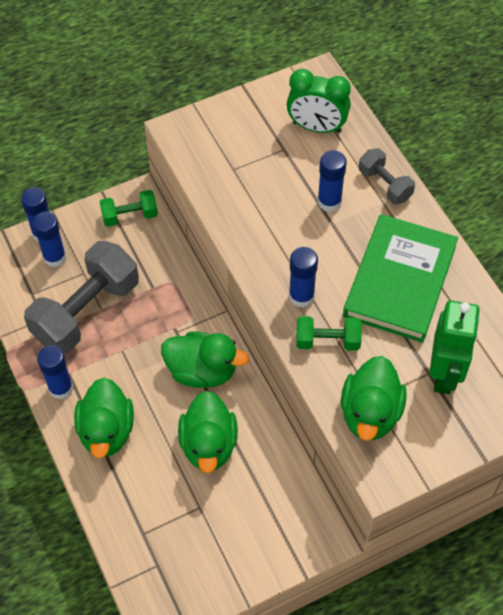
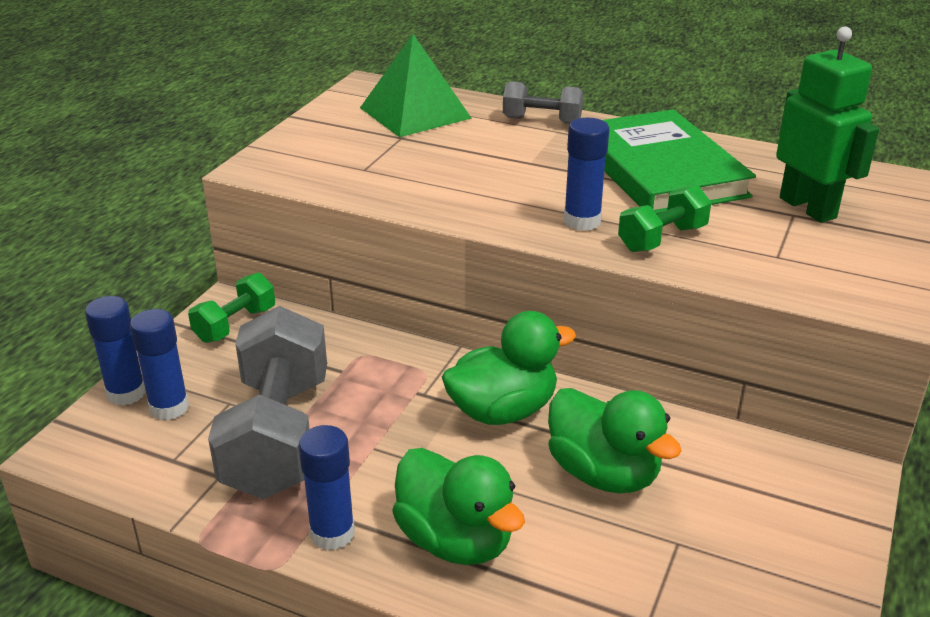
camera: 40 degrees left, 25 degrees down
green clock [287,69,351,133] -> green pyramid [360,34,472,137]
blue glue stick [317,150,347,212] -> none
green duck [341,356,407,441] -> none

